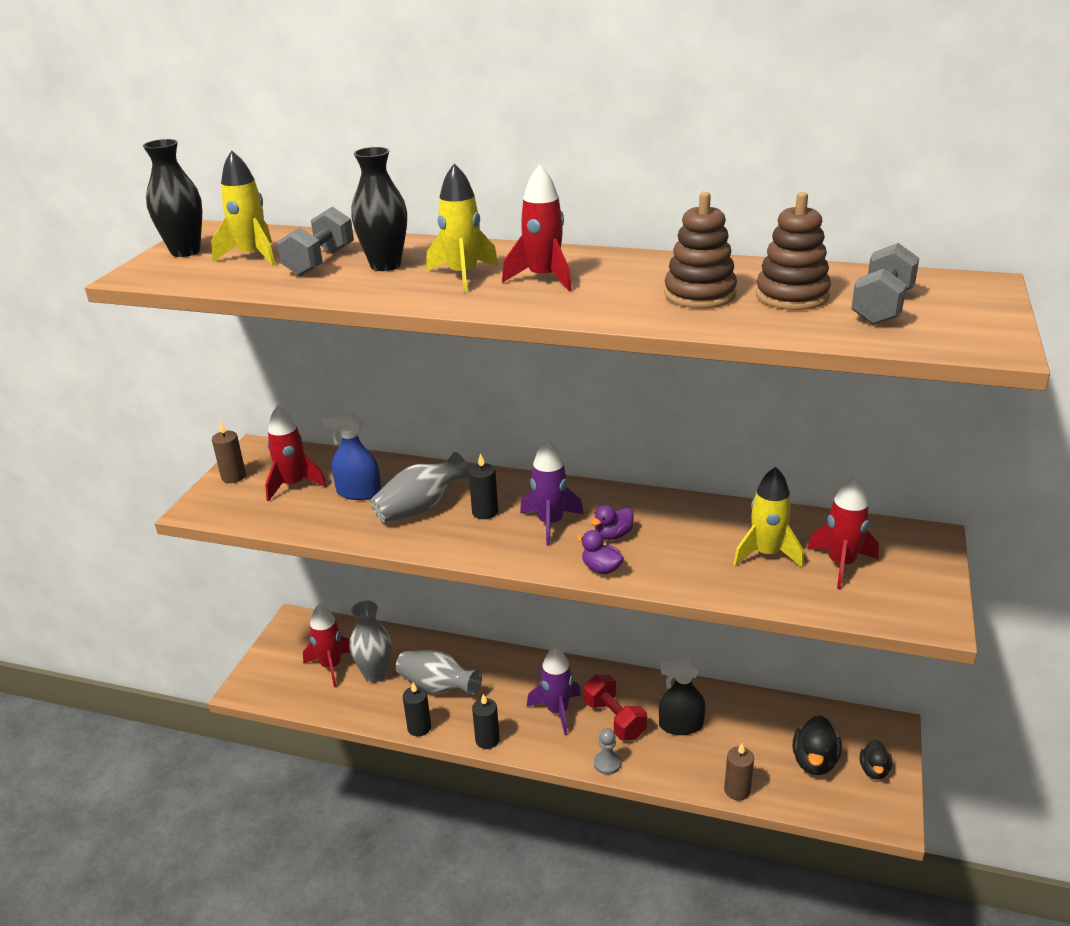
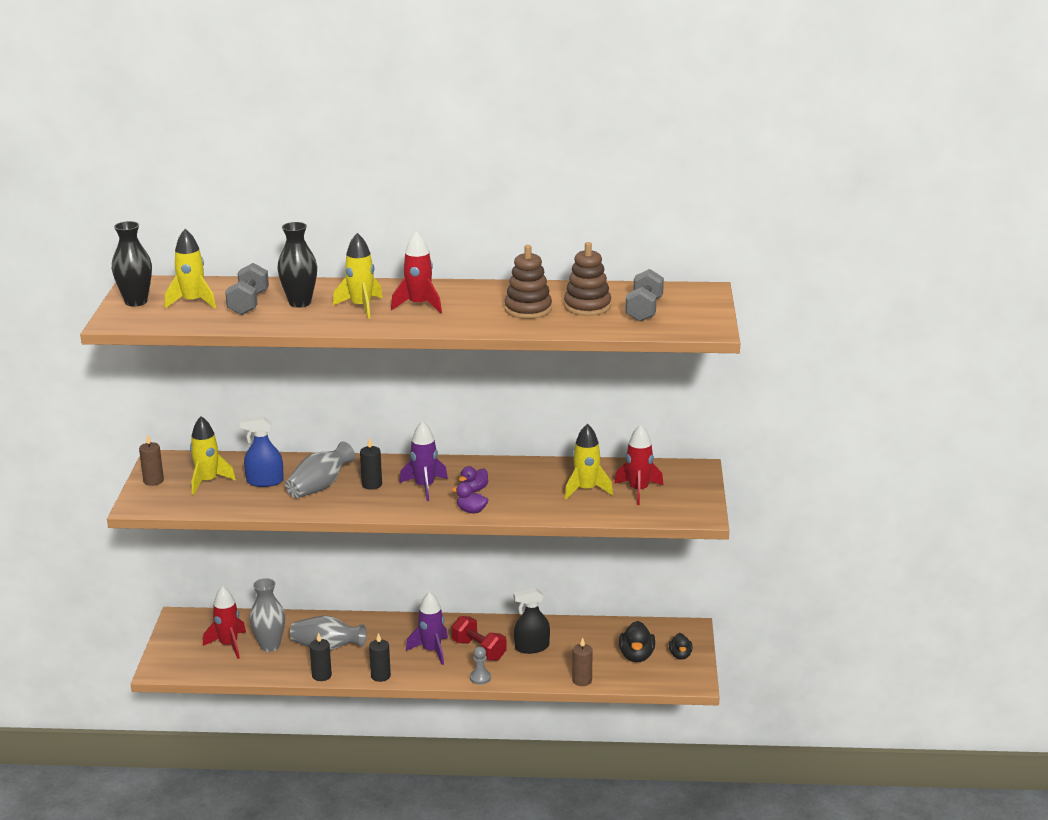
camera: 15 degrees left, 5 degrees down
red rocket [265,405,327,502] -> yellow rocket [190,416,236,495]

